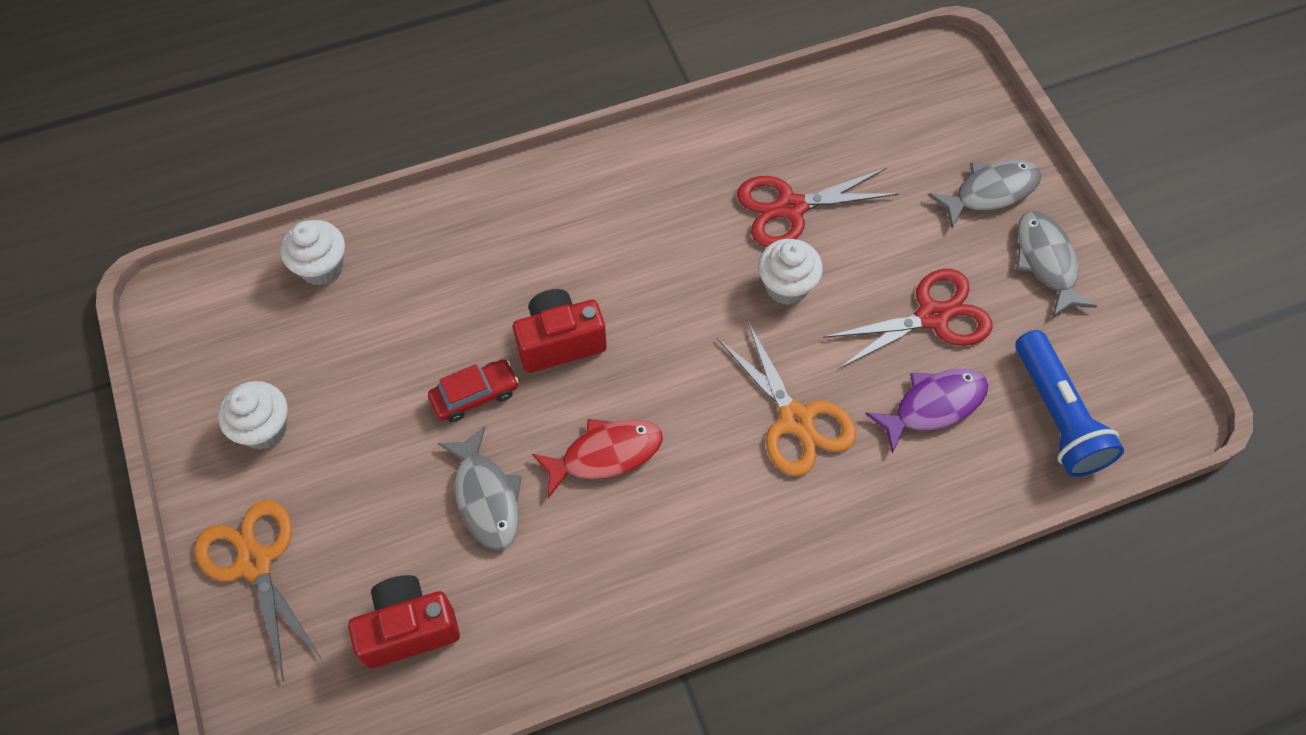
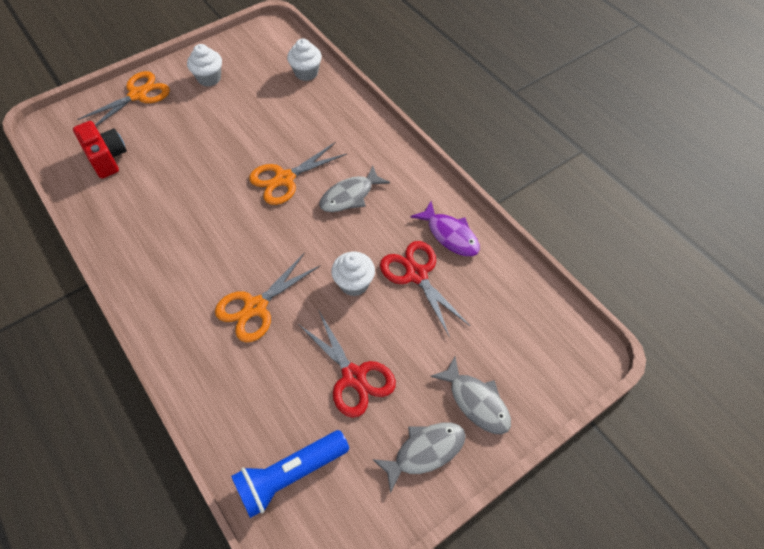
camera: 75 degrees right, 5 degrees down
red car [428,359,519,422] -> none
grey fish [438,426,522,550] -> grey fish moved to [319,166,390,212]
red camera [513,289,607,373] -> orange scissors [249,142,347,205]
red fish [532,419,663,498] -> none
purple fish [865,369,988,454] -> purple fish moved to [411,201,480,256]

